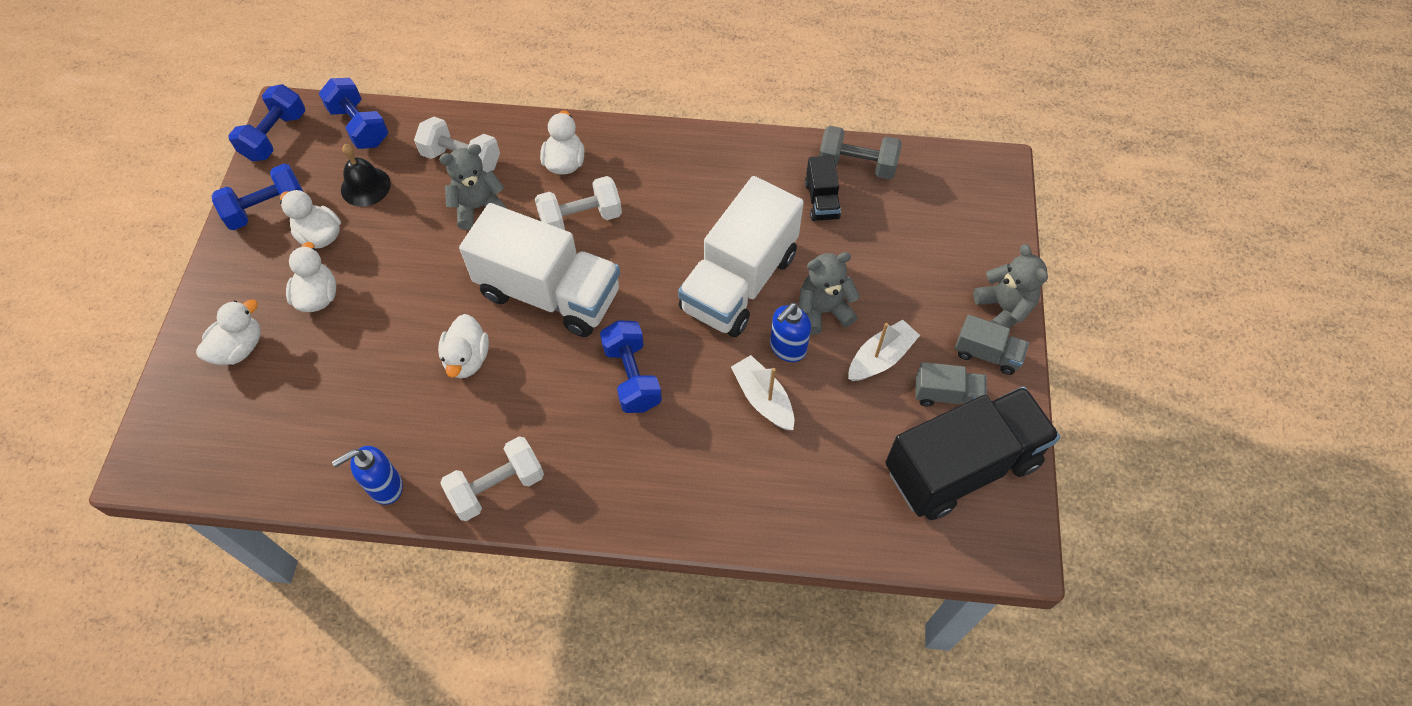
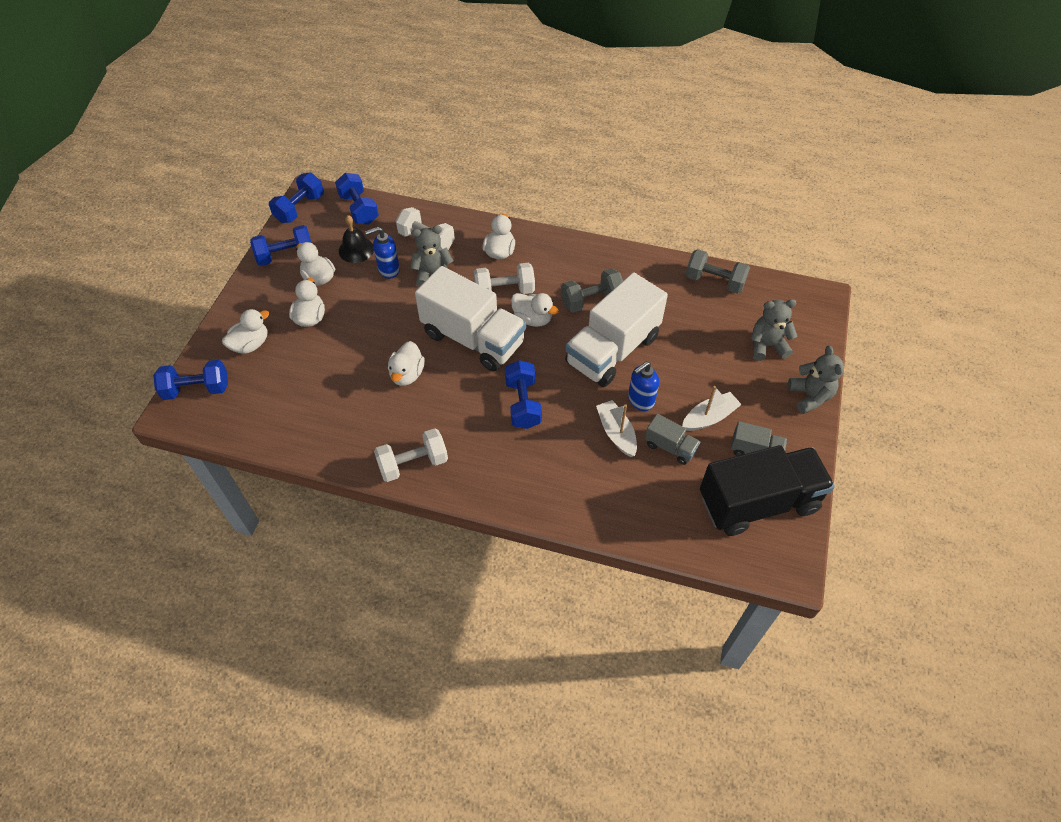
camera: 10 degrees right, 5 degrees down
blue soap dispenser [332,446,403,505] -> blue soap dispenser moved to [365,227,400,279]
grey teddy bear [798,252,860,335] -> grey teddy bear moved to [751,299,797,361]
black truck [805,155,841,221] -> none
grey truck [955,315,1029,375] -> grey truck moved to [645,414,700,465]
none -> blue dumbbell [153,360,228,400]
none -> white duck [511,293,559,327]
none -> grey dumbbell [561,268,623,313]

